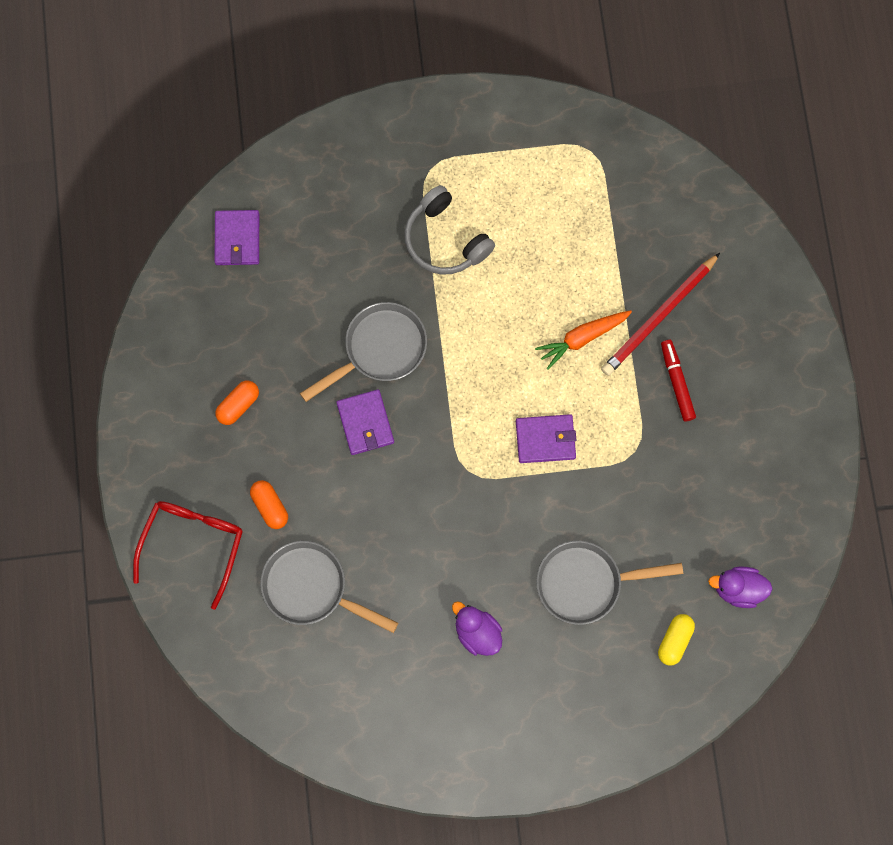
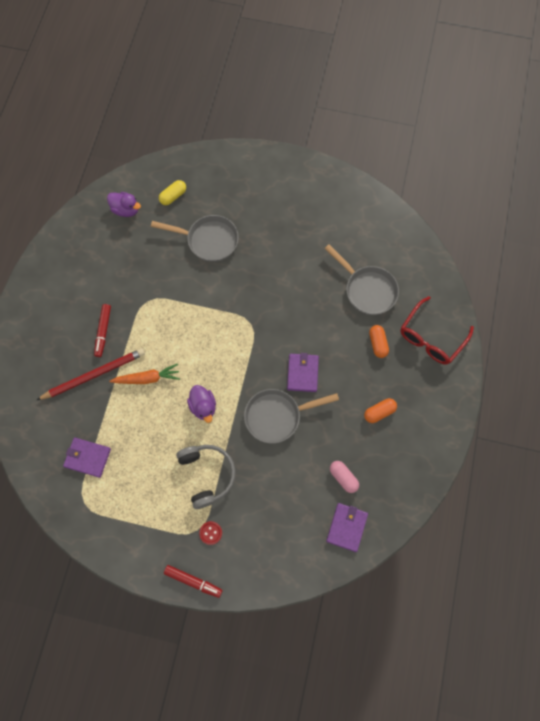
camera: 160 degrees left, 5 degrees down
purple duck [452,601,502,656] -> purple duck moved to [187,385,216,423]
purple wallet [516,414,576,463] -> purple wallet moved to [63,438,111,478]
none -> red marker [164,565,222,598]
none -> red button [199,521,222,545]
none -> pink capsule [330,461,359,493]

